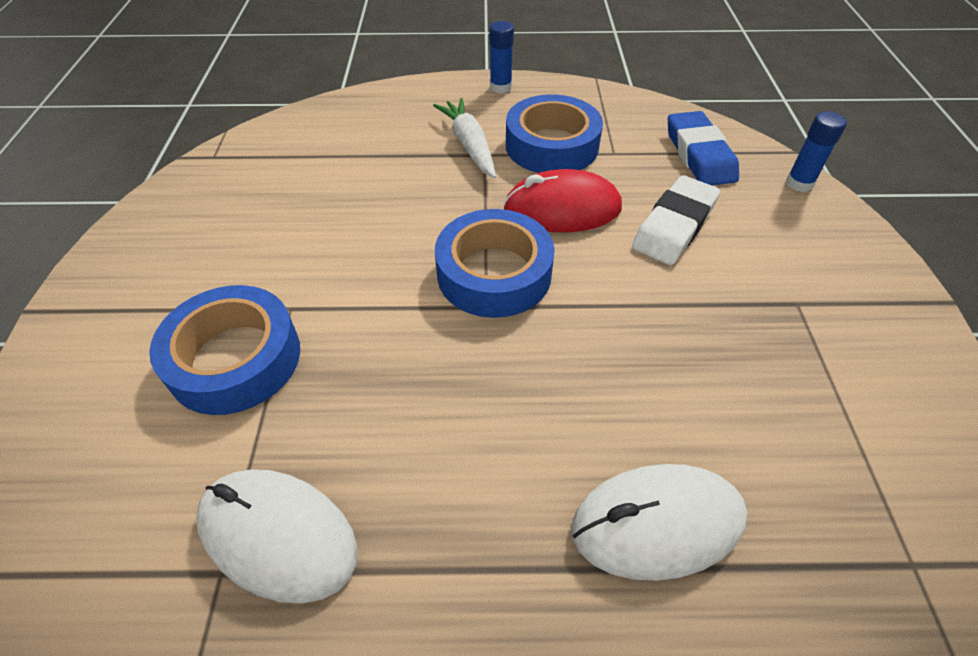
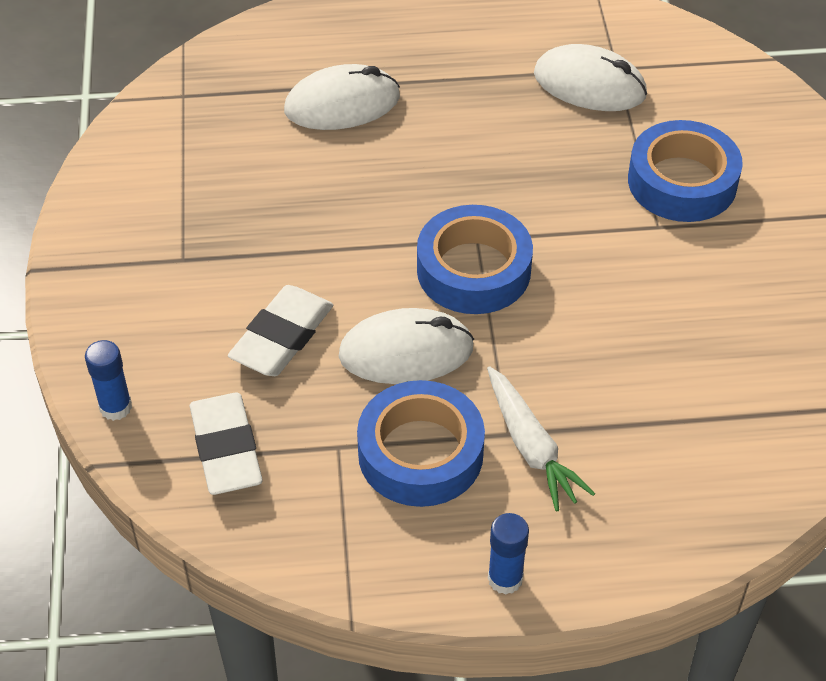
camera: 175 degrees right, 0 degrees up
red mouse [503,169,622,232] -> white mouse [338,308,474,384]
blue eraser [668,111,739,186] -> white eraser [189,393,263,495]

